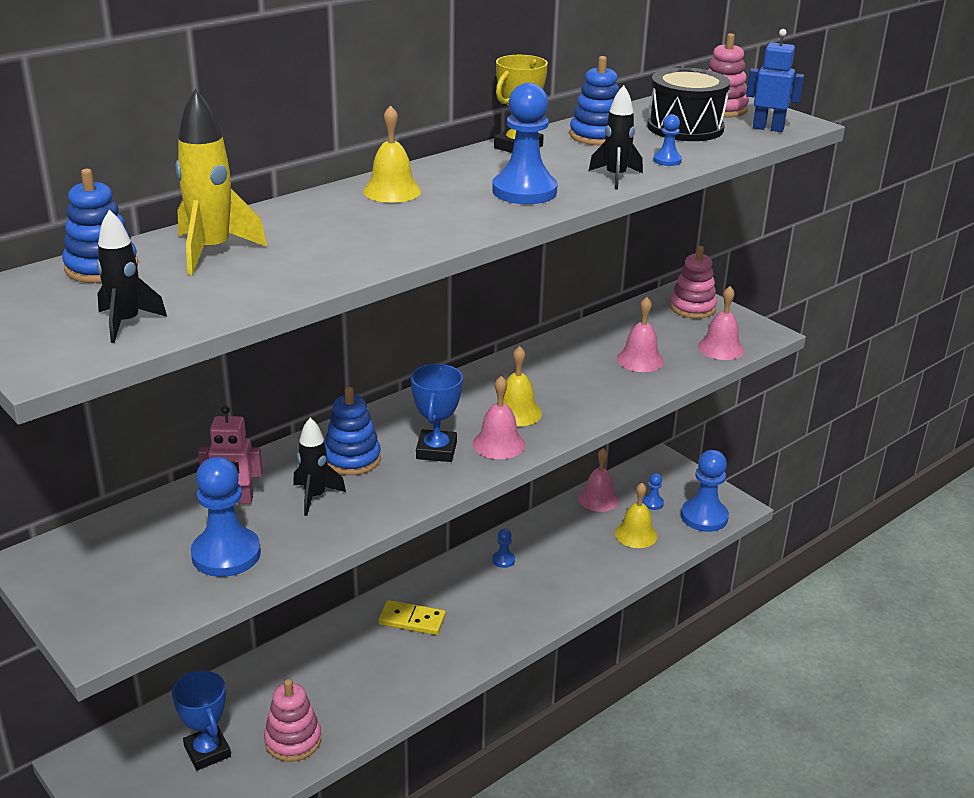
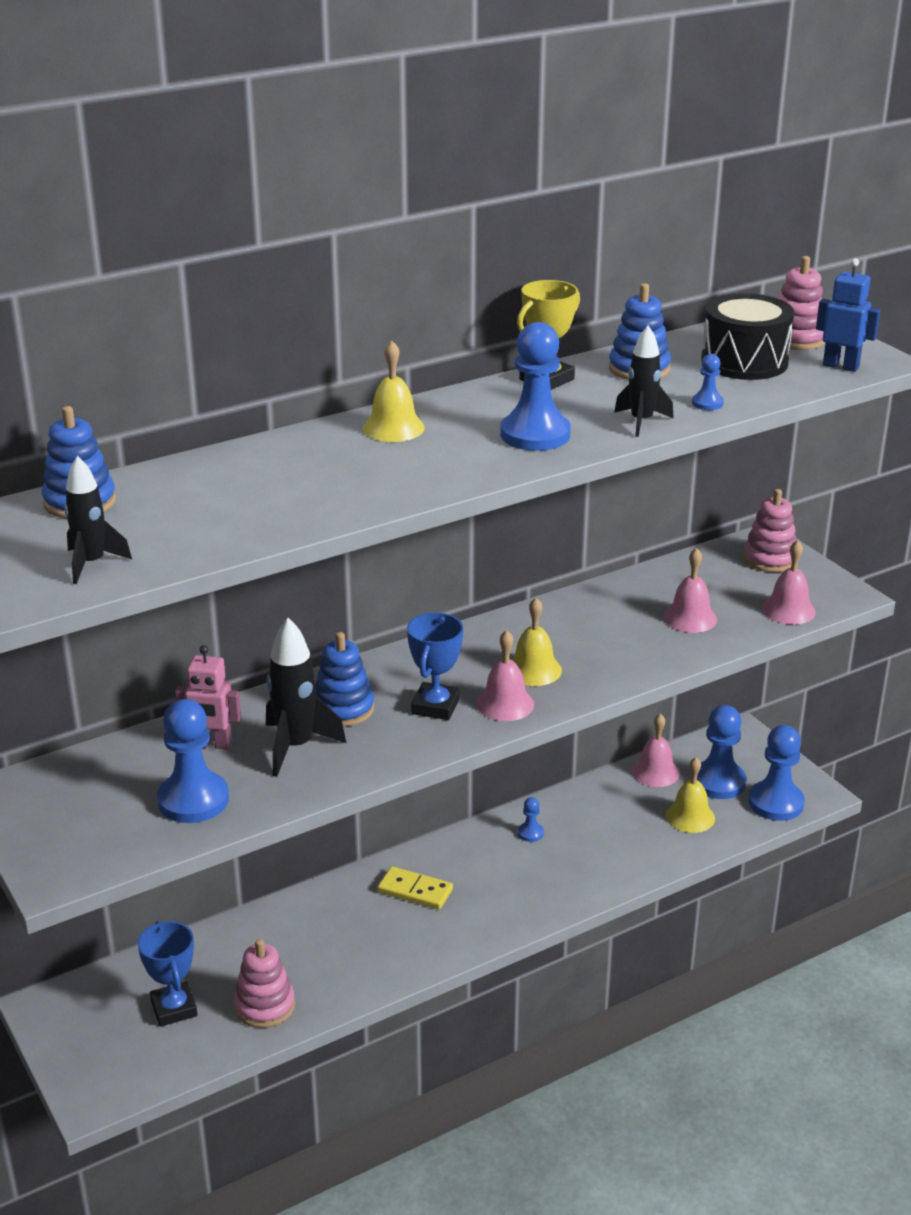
camera: 10 degrees right, 0 degrees up
yellow rocket [176,89,267,275] -> none
black rocket [293,417,346,516] -> black rocket [266,618,346,777], size x1.52
blue pawn [642,473,664,510] -> blue pawn [697,705,746,799], size x2.16

